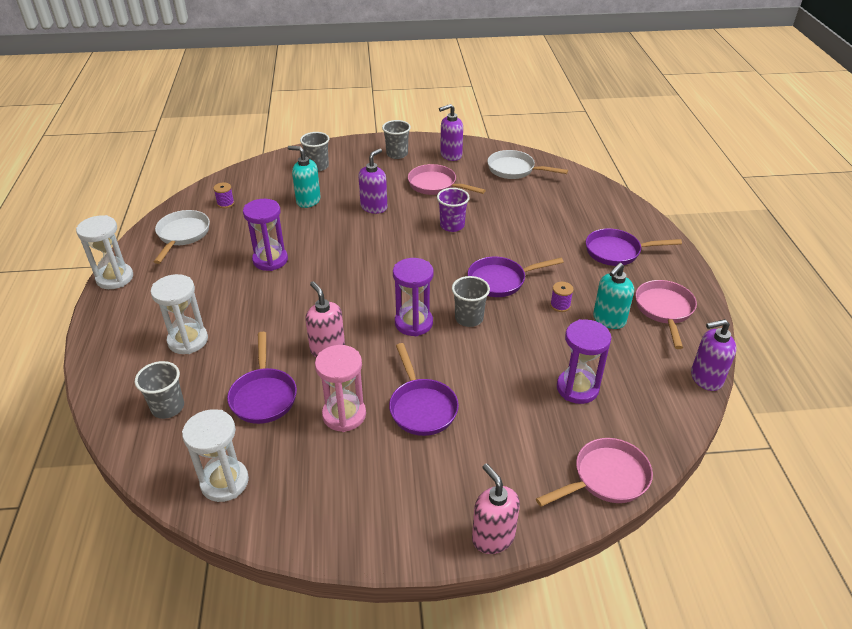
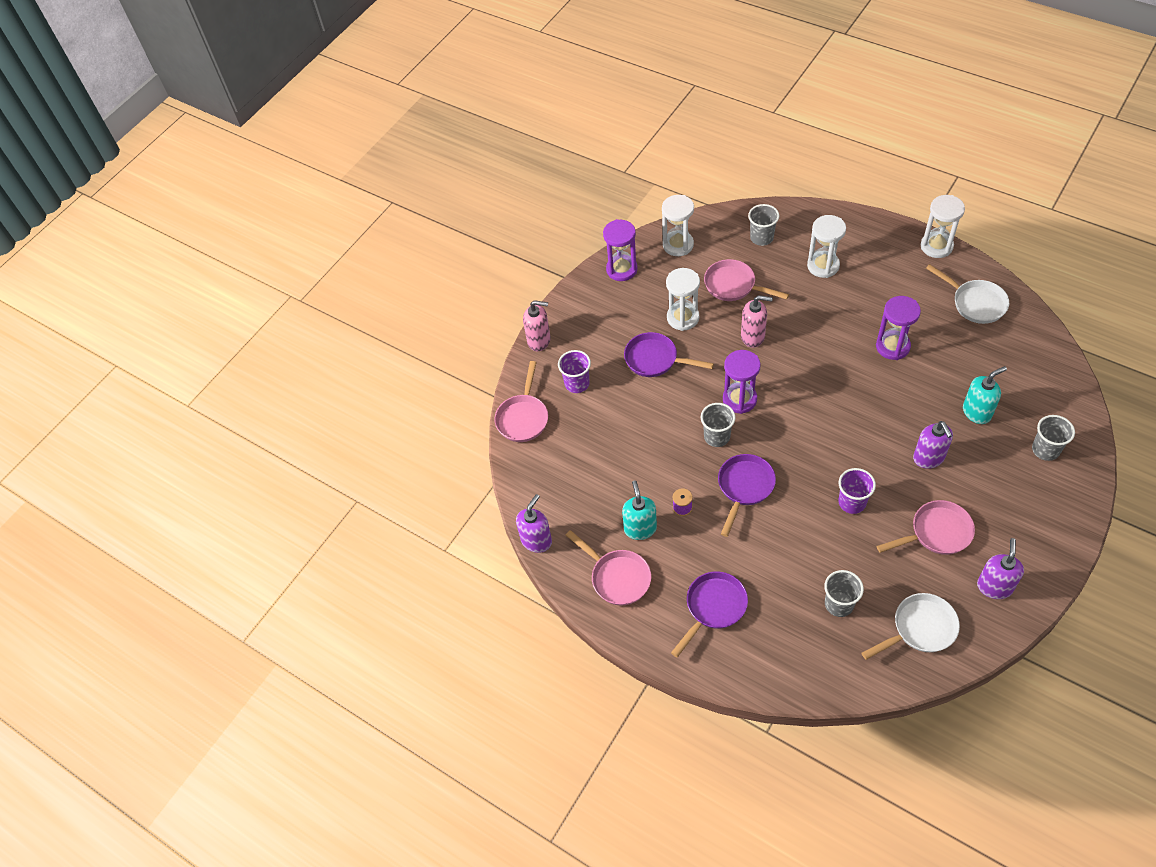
camera: 135 degrees right, 15 degrees up
purple spool [213,182,234,208] -> none
purple pan [227,332,297,424] -> pink pan [704,259,789,301]
pink hourglass [315,345,366,432] -> white hourglass [666,268,700,331]
grey cup [382,120,411,159] -> grey cup moved to [824,570,864,617]
purple hourglass [557,319,612,404] -> purple hourglass moved to [603,219,638,281]
none -> purple cup [558,350,591,393]

